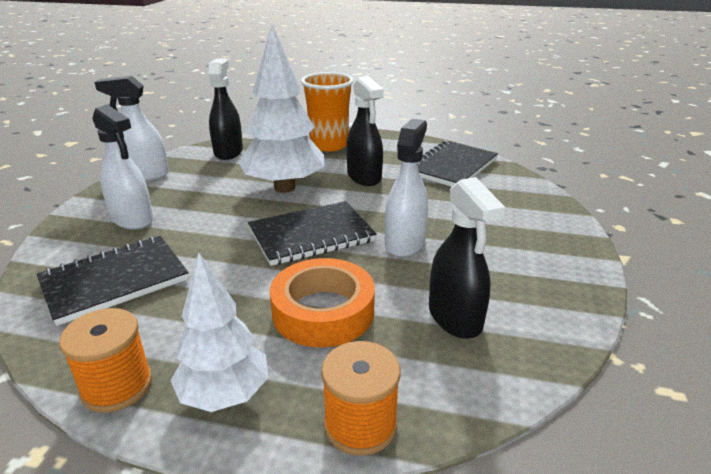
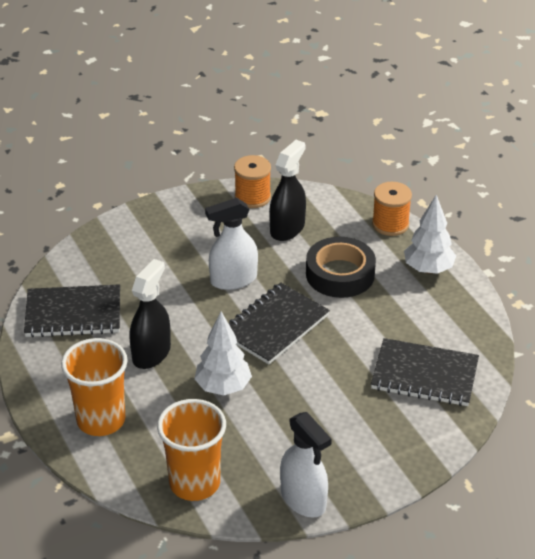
camera: 130 degrees left, 10 degrees up
orange spool [59,308,152,413] -> orange spool moved to [234,155,271,208]
white spray bottle [92,105,153,230] -> none
black spray bottle [208,59,243,160] -> orange cup [157,399,226,501]
white tree [239,24,324,193] -> white tree [194,312,252,395], size x0.64
black notebook [248,201,377,266] -> black notebook turned 75 degrees counterclockwise [228,282,330,364]
orange tape [270,258,375,348] -> black tape [306,237,376,298]

